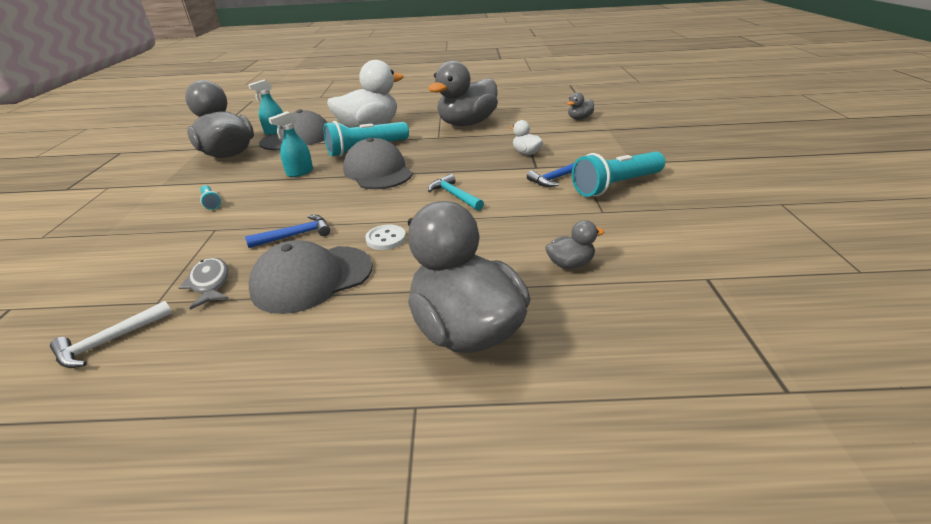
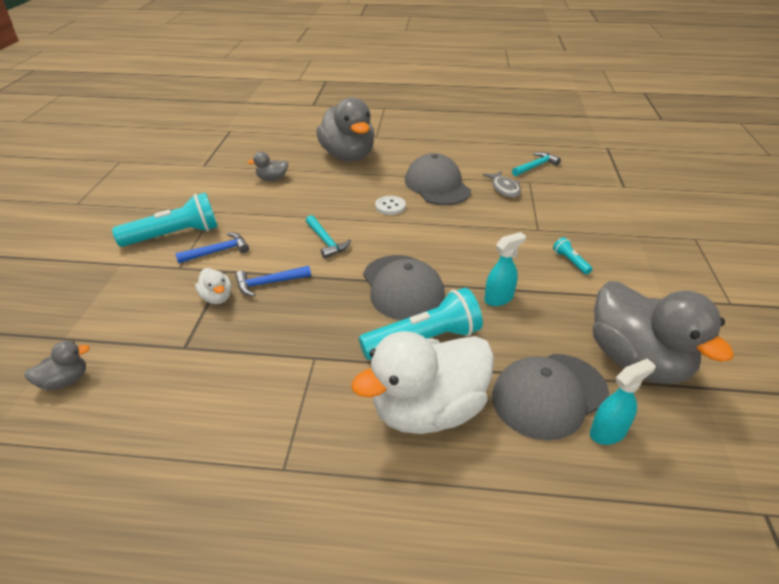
camera: 175 degrees left, 5 degrees up
white hammer [50,301,172,368] -> turquoise hammer [512,152,561,176]
blue hammer [245,215,330,248] -> blue hammer moved to [235,266,311,297]
grey cap [249,240,373,314] -> grey cap turned 90 degrees counterclockwise [405,153,471,205]
grey duck [428,61,498,126] -> none

